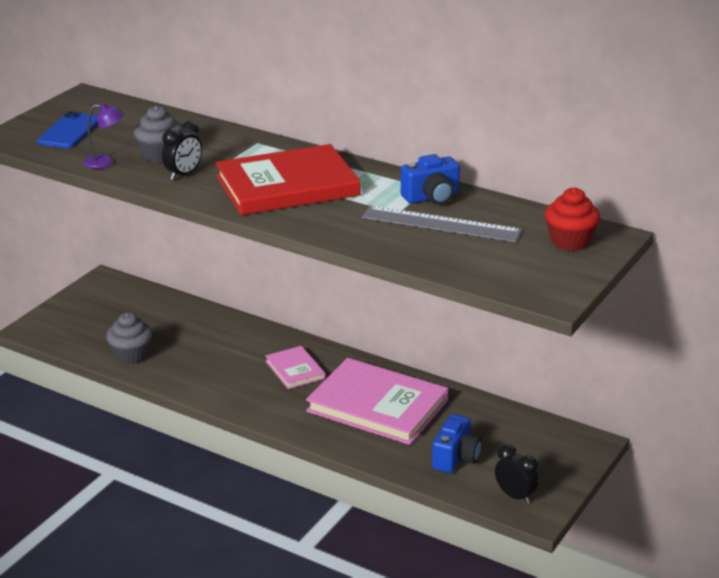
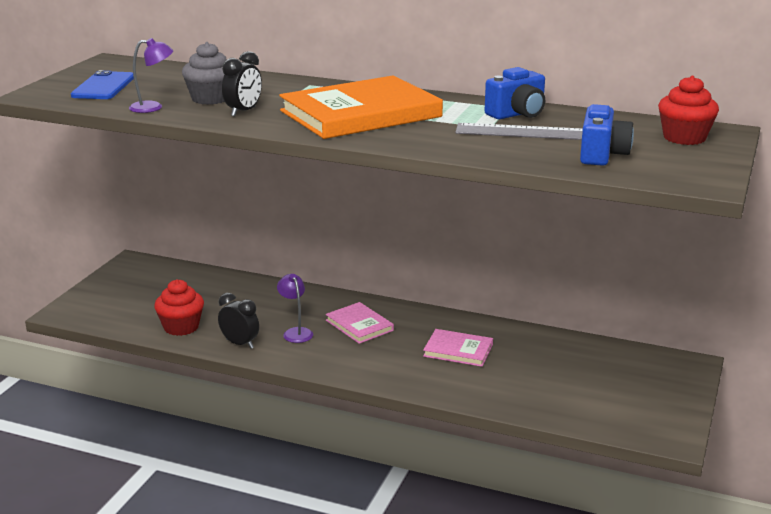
camera: 10 degrees left, 5 degrees down
grey cupcake [106,312,152,364] -> red cupcake [154,279,204,336]
red book [216,144,361,215] -> orange book [279,75,443,139]
pink book [306,358,448,445] -> pink book [423,329,493,367], size x0.49
blue camera [432,414,482,473] -> blue camera moved to [580,104,634,166]
black clock [495,444,539,504] -> black clock moved to [218,293,259,349]
none -> purple lamp [277,274,313,343]

